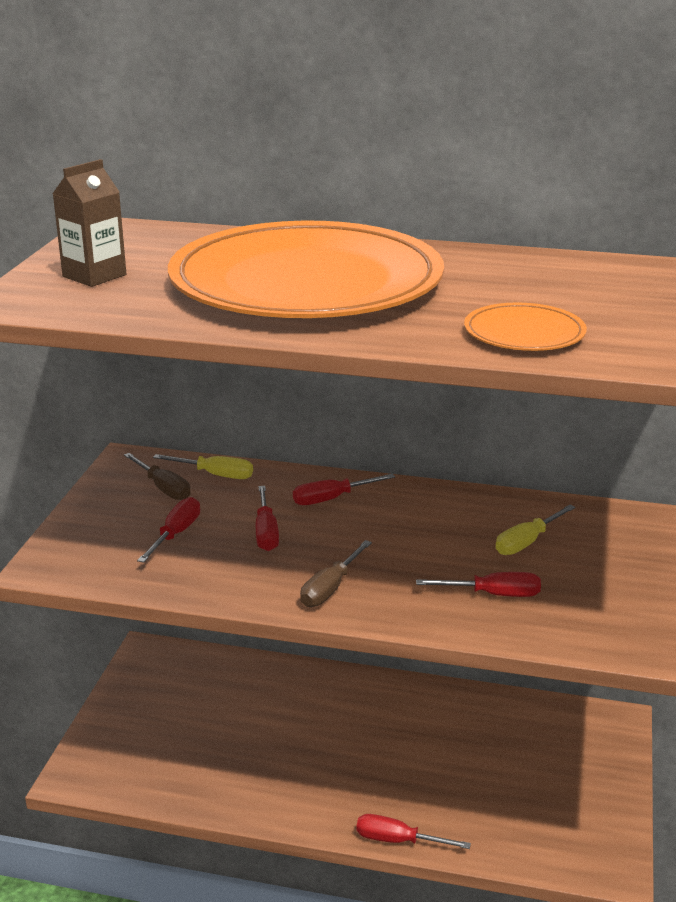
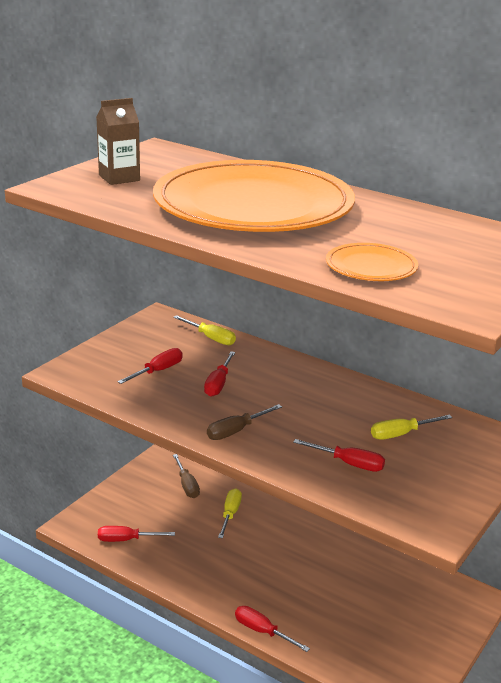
camera: 20 degrees right, 0 degrees up
brown screwdriver [124,453,191,500] -> brown screwdriver moved to [173,454,200,498]
red screwdriver [293,474,395,505] -> red screwdriver moved to [98,526,175,542]
none -> yellow screwdriver [218,489,242,538]

